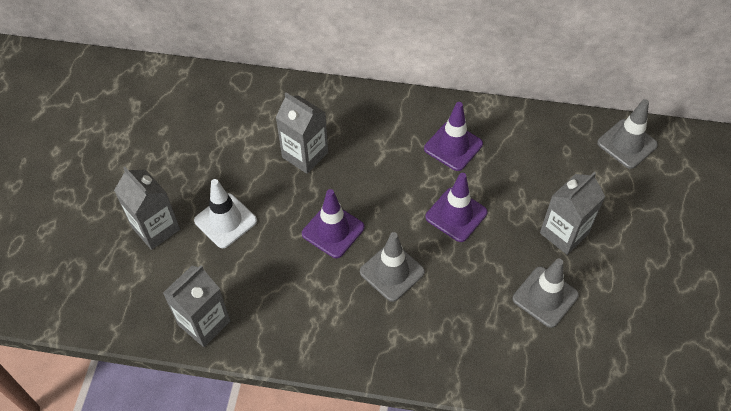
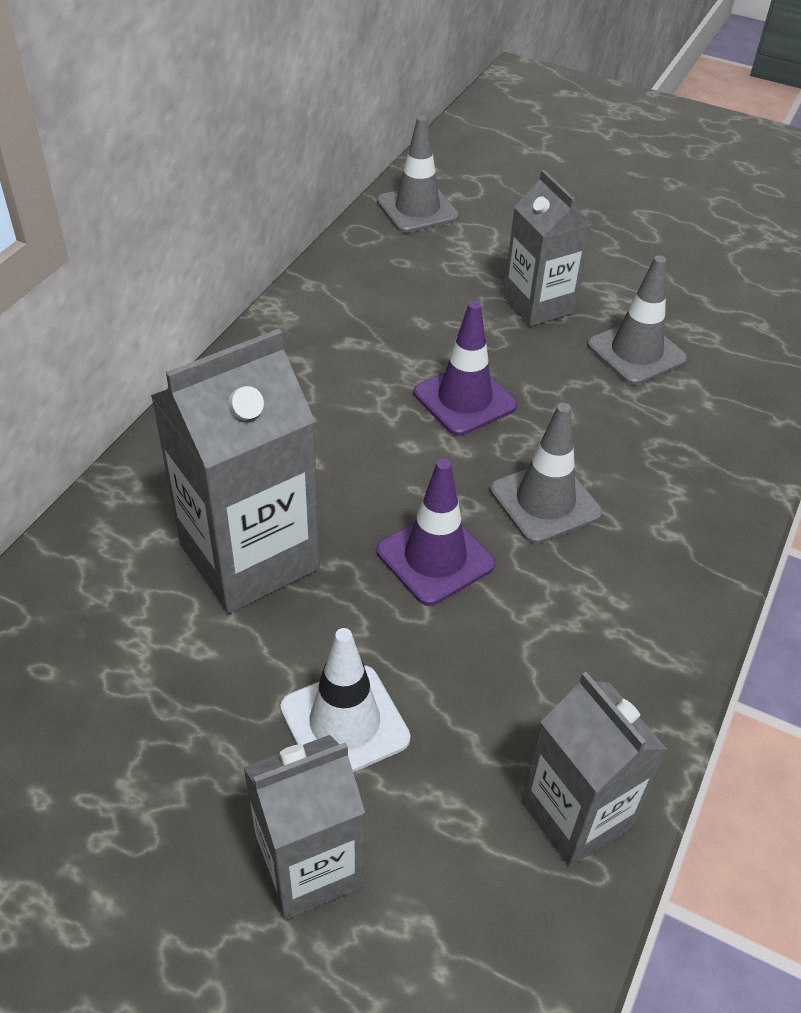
camera: 75 degrees left, 10 degrees down
grey carton [275,92,328,174] -> grey carton [151,329,320,613], size x1.54
purple traffic cone [424,102,483,171] -> none

